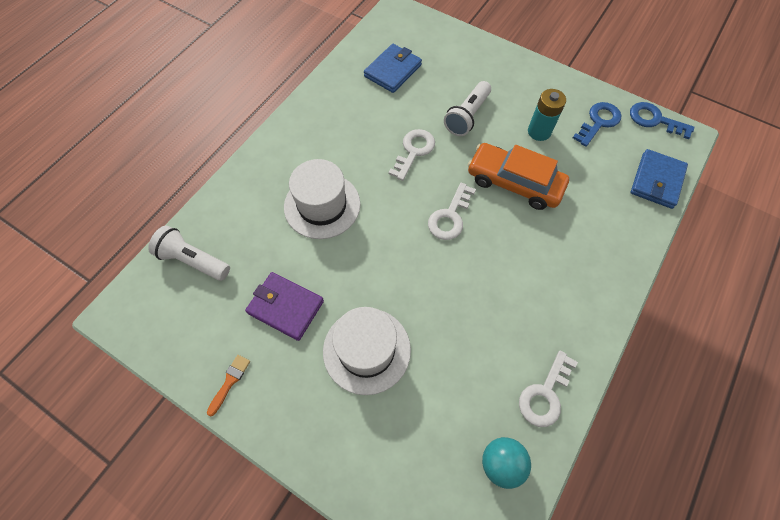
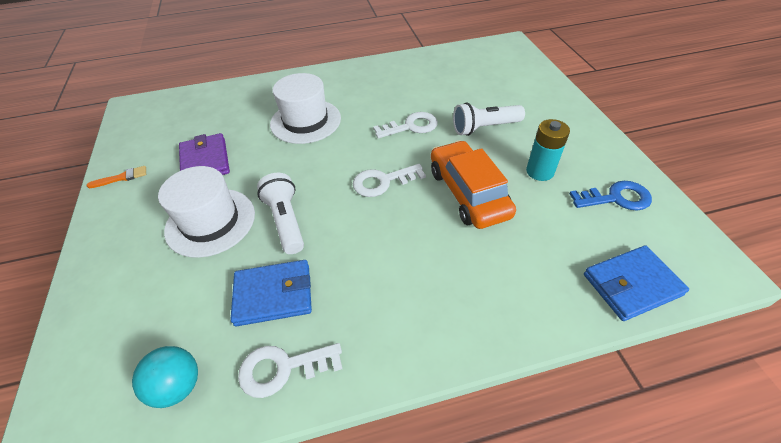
camera: 45 degrees right, 15 degrees down
white flashlight [148,226,230,281] -> white flashlight moved to [257,173,304,254]
blue wallet [364,44,422,93] -> blue wallet moved to [230,260,312,326]
blue key [630,102,695,139] -> none

